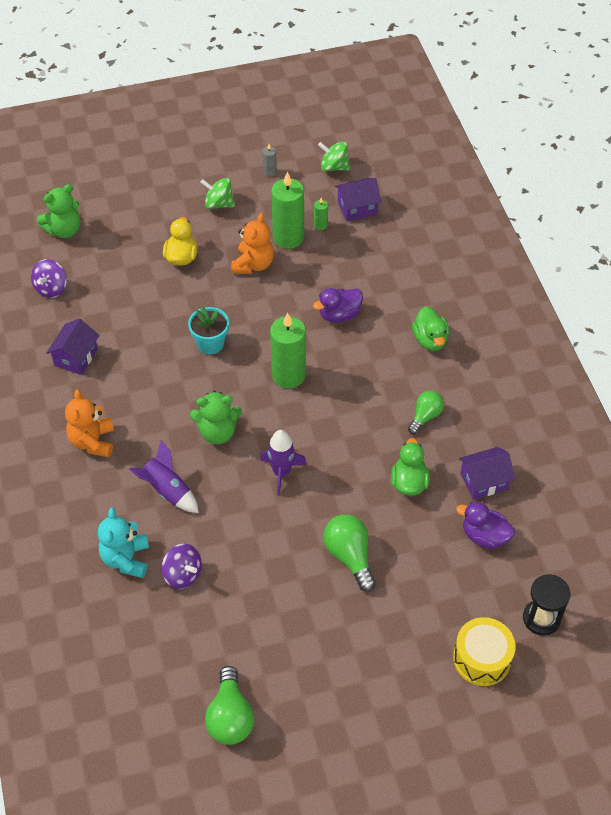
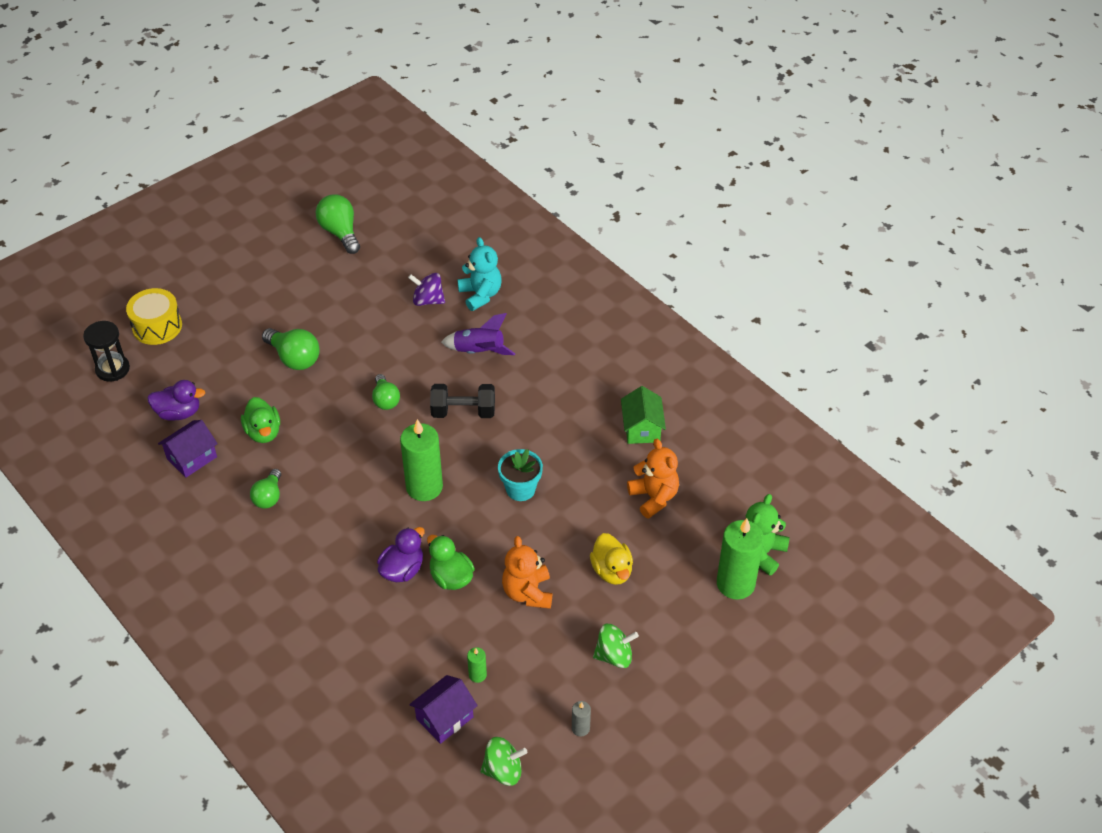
camera: 155 degrees right, 5 degrees down
purple spinning top [31,259,67,298] -> none
purple house [46,319,99,375] -> green house [621,386,666,444]
orange teddy bear [65,389,114,458] -> orange teddy bear moved to [627,439,679,519]
green teddy bear [190,391,242,444] -> black dumbbell [430,384,495,418]
purple rocket [260,430,307,496] -> green light bulb [372,374,400,410]
green candle [271,172,304,249] -> green candle moved to [717,518,764,600]
green duck [412,306,449,351] -> green duck moved to [427,535,475,590]

